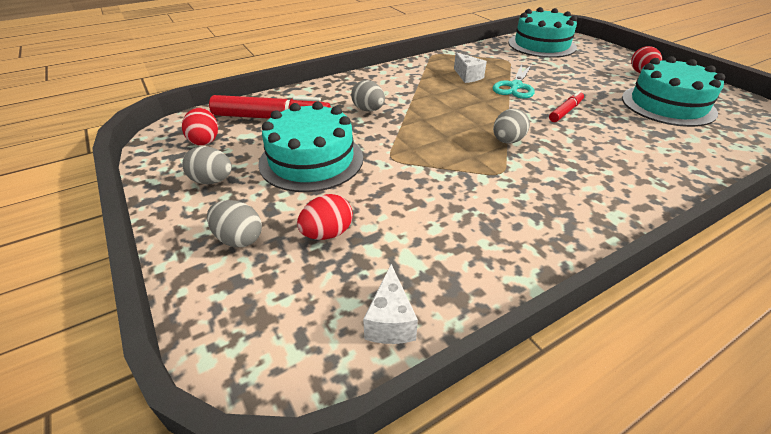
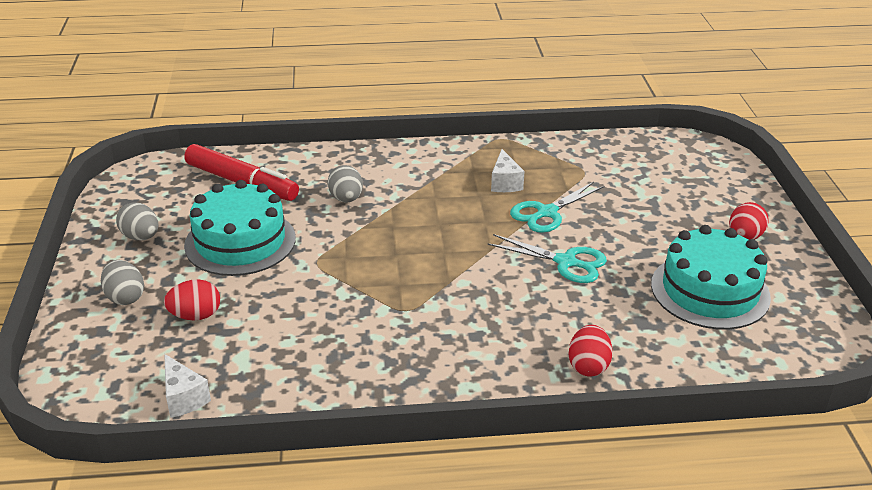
camera: 25 degrees right, 5 degrees down
red egg [182,108,218,146] -> red egg moved to [569,325,613,377]
white cheese [363,264,418,344] -> white cheese turned 60 degrees counterclockwise [164,354,211,418]
grey egg [493,108,530,144] -> none
turquoise cake [508,7,577,58] -> none
red marker [549,91,584,122] -> turquoise scissors [487,234,607,283]

